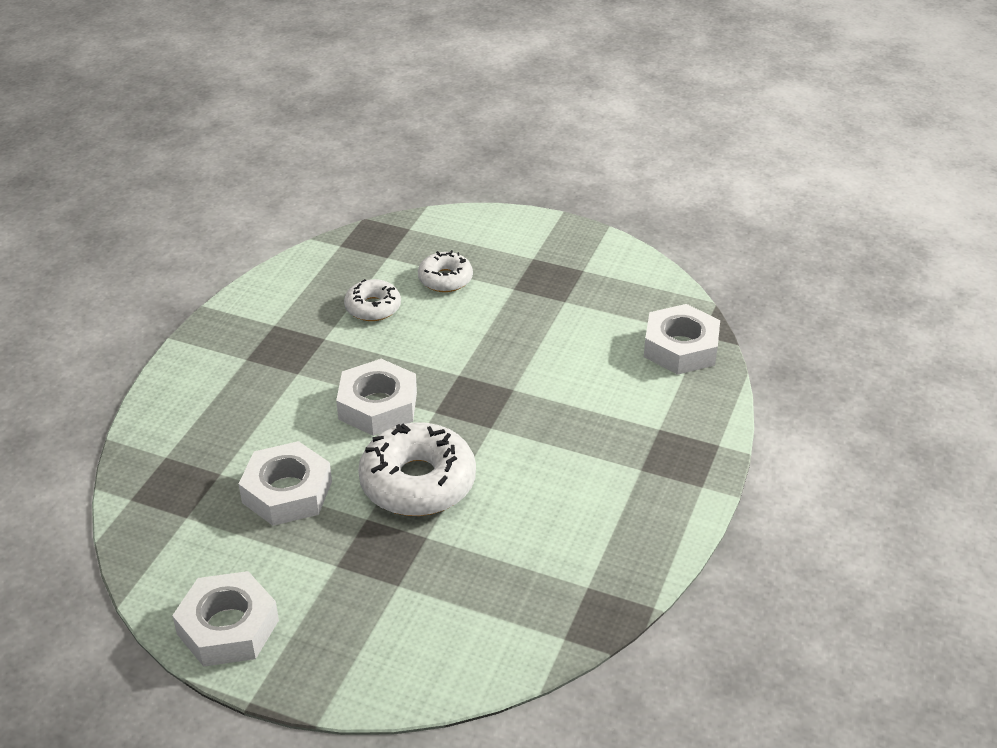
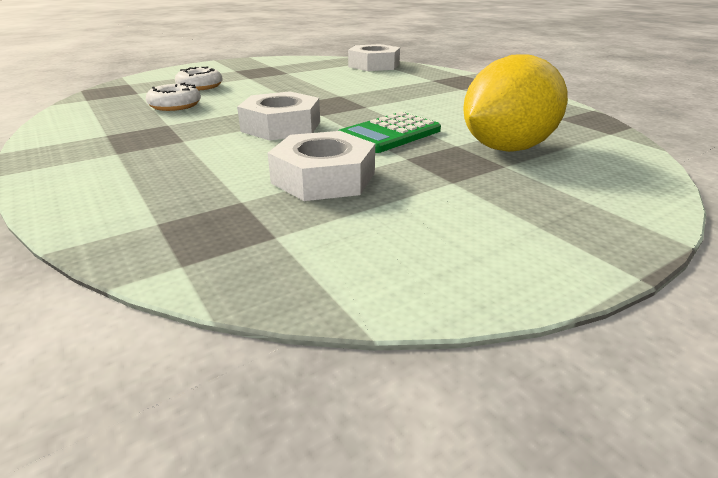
camera: 55 degrees left, 10 degrees down
white nut [172,571,279,667] -> none
white donut [358,422,476,516] -> green calculator [339,112,441,153]
none -> yellow lemon [463,54,568,152]

